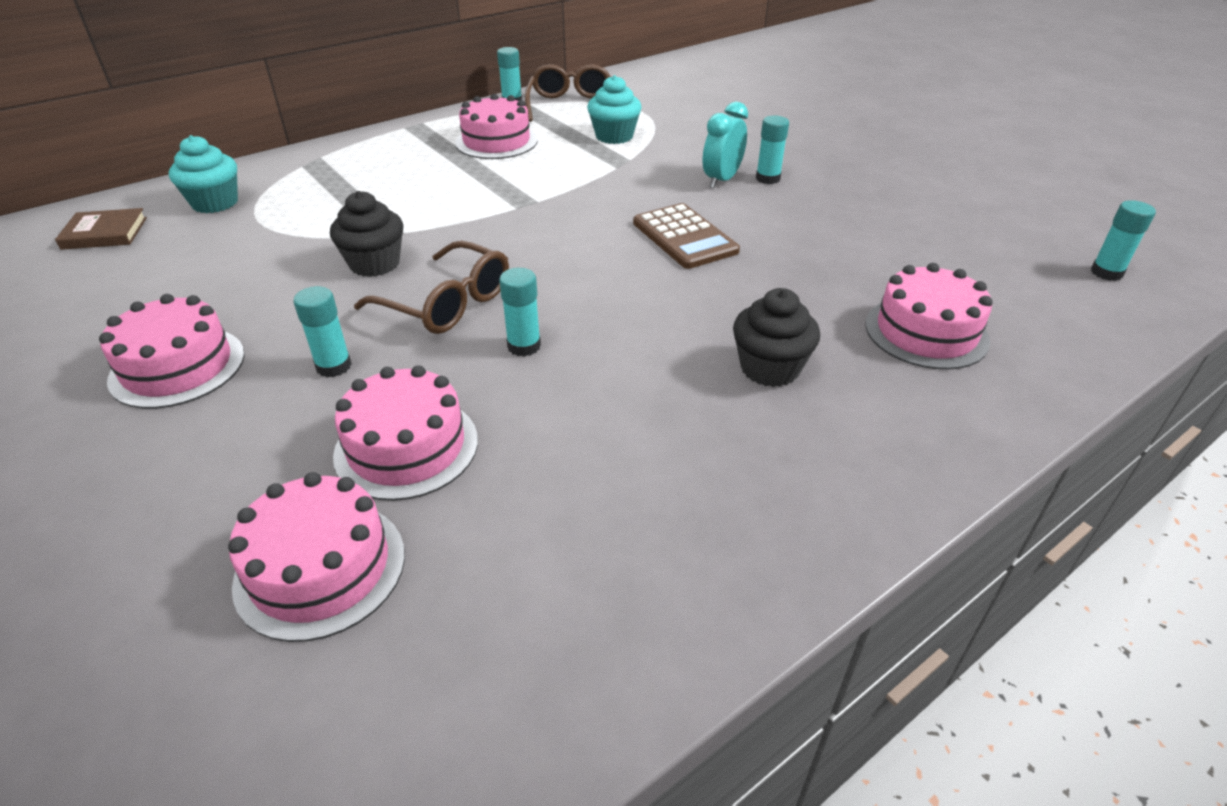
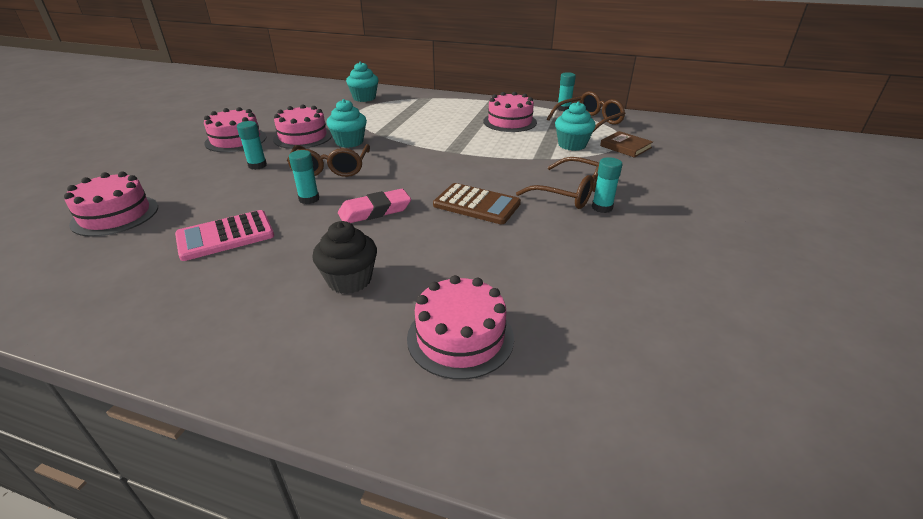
camera: 55 degrees right, 5 degrees down
brown book [55,208,147,250] -> brown book moved to [600,131,653,158]
black cupcake [330,191,404,277] -> turquoise cupcake [327,99,367,148]
pink cake [333,365,478,501] -> pink cake moved to [273,105,332,149]
brown calculator [633,203,740,269] -> brown calculator turned 90 degrees counterclockwise [433,183,521,224]
turquoise clock [702,102,748,188] -> brown glasses [516,157,599,209]
turquoise glue stick [1091,200,1156,281] -> none
none -> pink calculator [175,210,274,261]
none -> pink eraser [338,189,411,223]

